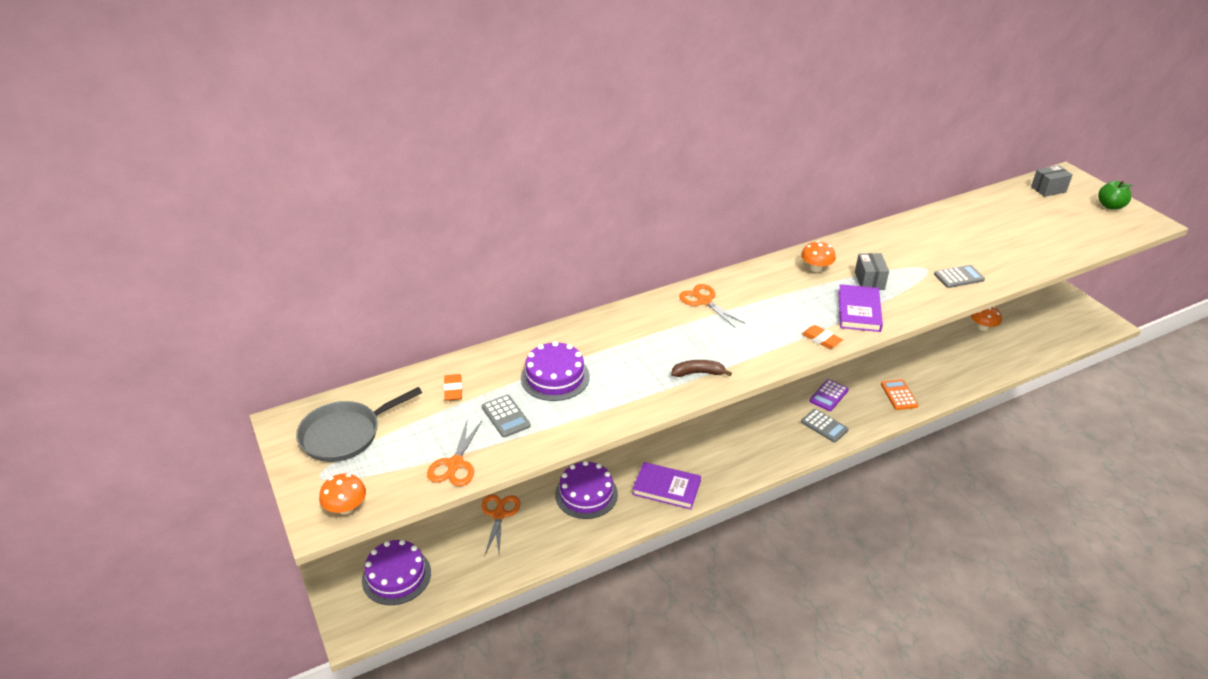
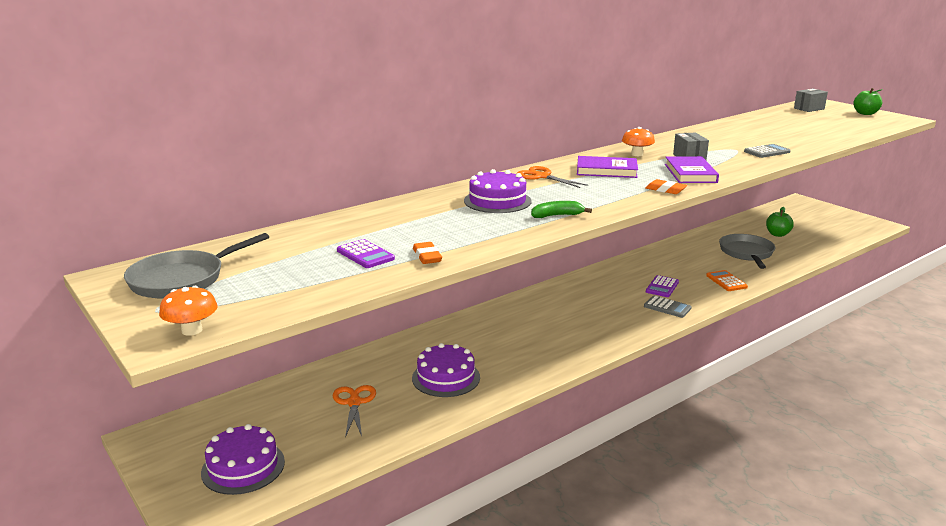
camera: 10 degrees left, 15 degrees down
orange scissors [427,421,482,486] -> none
orange eraser [444,374,462,401] -> orange eraser moved to [413,242,442,264]
grey calculator [482,395,531,438] -> purple calculator [337,239,395,268]
purple cake [521,341,590,401] -> purple cake moved to [464,169,531,213]
purple book [632,462,701,510] -> purple book moved to [577,156,638,178]
brown banana [671,360,732,377] -> green banana [531,201,592,218]
orange mushroom [971,307,1002,331] -> green apple [766,207,794,237]
none -> grey pan [719,234,775,269]

